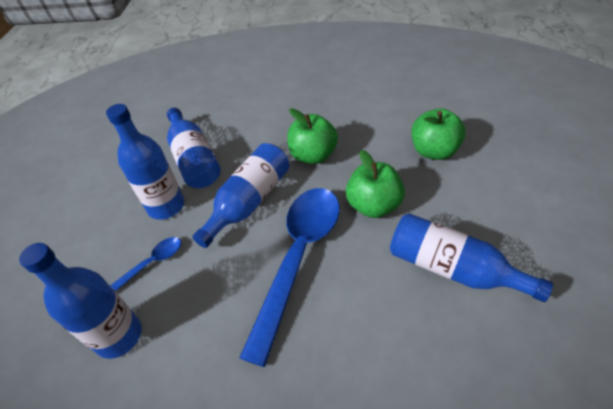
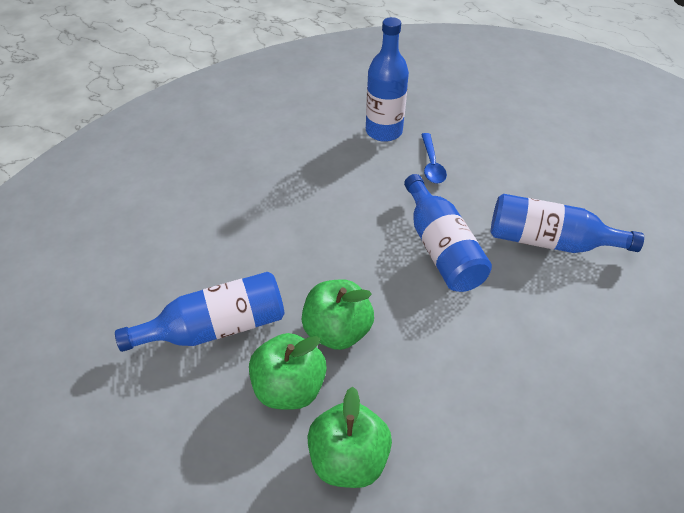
camera: 125 degrees right, 0 degrees up
blue bottle [106,104,184,220] -> none
blue spoon [239,188,340,367] -> none
green apple [287,108,338,164] -> green apple moved to [249,333,327,410]

